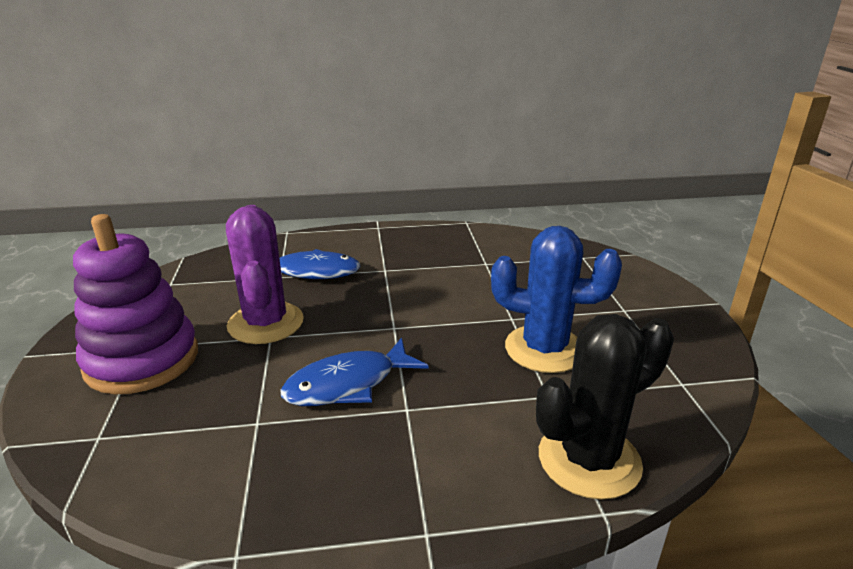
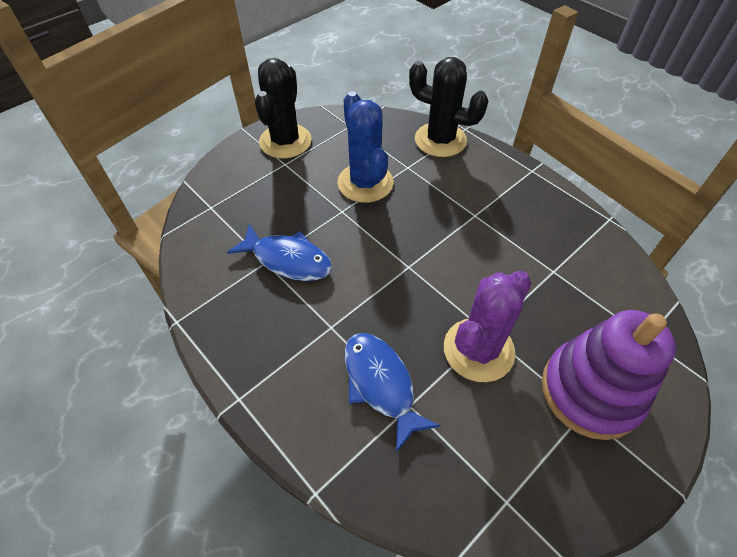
camera: 125 degrees left, 25 degrees up
blue fish [280,338,429,406] -> blue fish moved to [227,224,332,281]
none -> black cactus [255,58,312,159]

